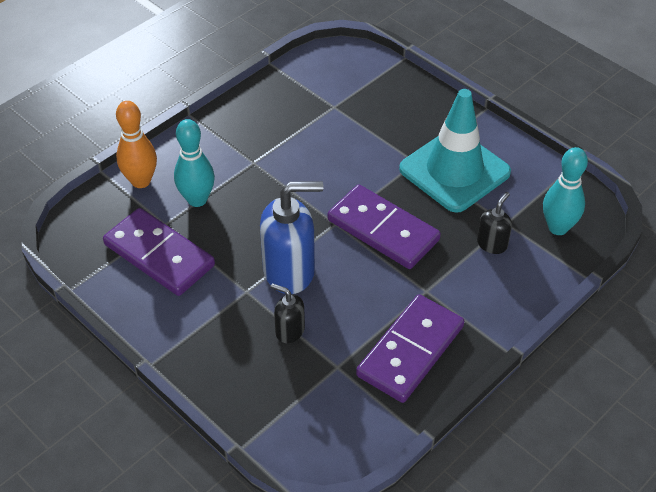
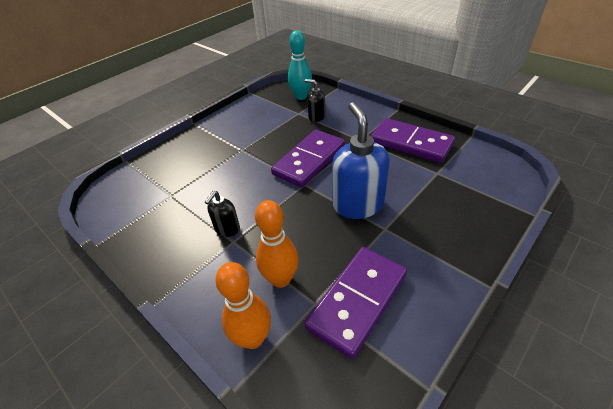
camera: 90 degrees left, 5 degrees down
turquoise bowling pin [174,119,215,207] -> orange bowling pin [255,200,299,288]
black soap dispenser [271,283,305,343] -> black soap dispenser moved to [205,191,240,237]
turquoise traffic cone [399,89,511,213] -> none

